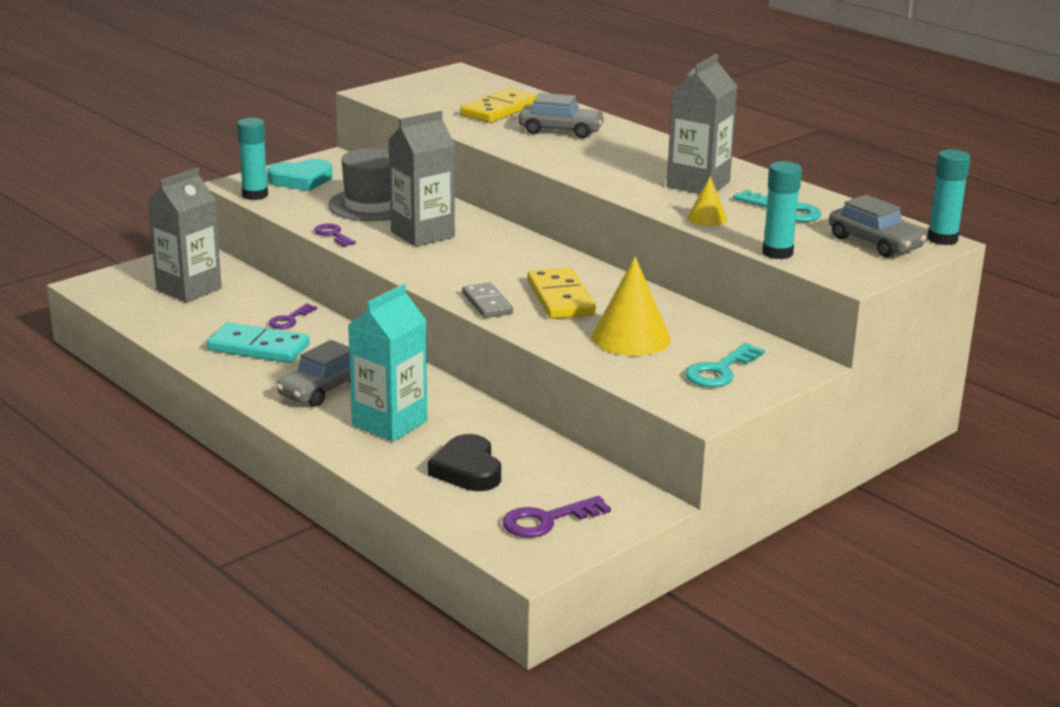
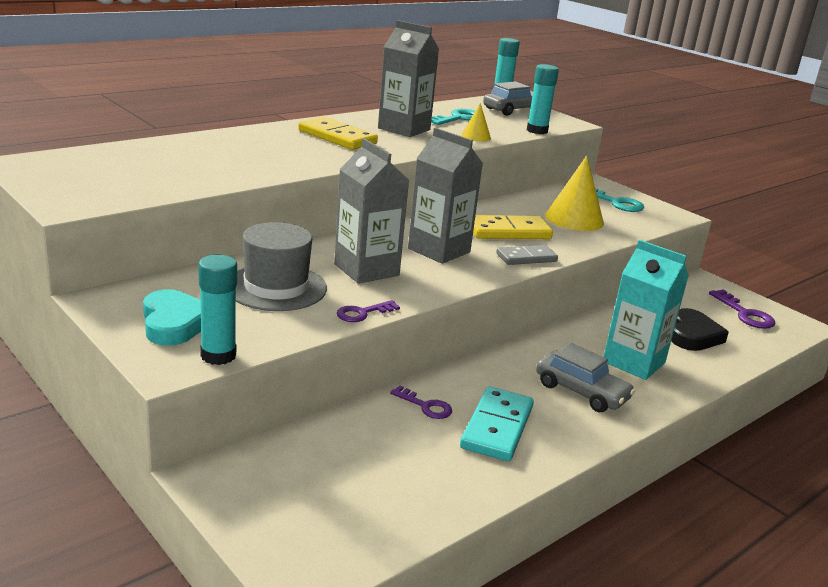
camera: 90 degrees left, 0 degrees up
grey carton [148,168,222,303] -> grey carton moved to [408,128,483,264]
black heart [428,434,501,491] -> black heart turned 60 degrees counterclockwise [671,308,729,351]
yellow domino [460,88,538,123] -> yellow domino moved to [298,117,378,150]
grey car [518,93,605,138] -> none

